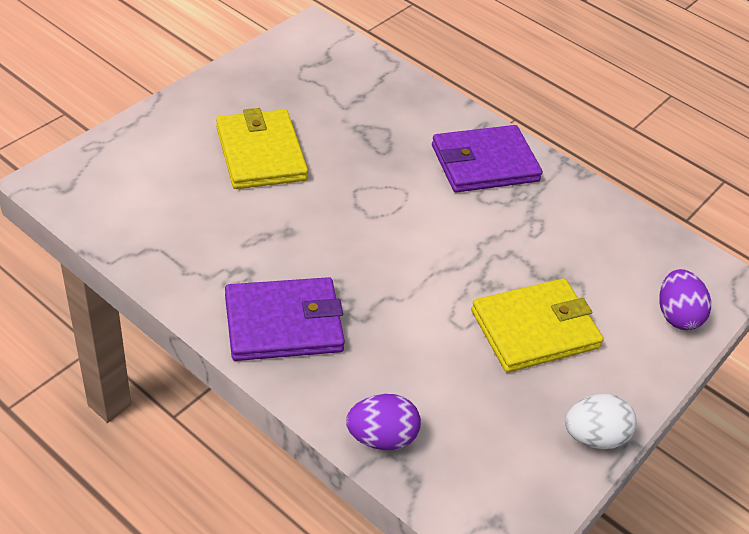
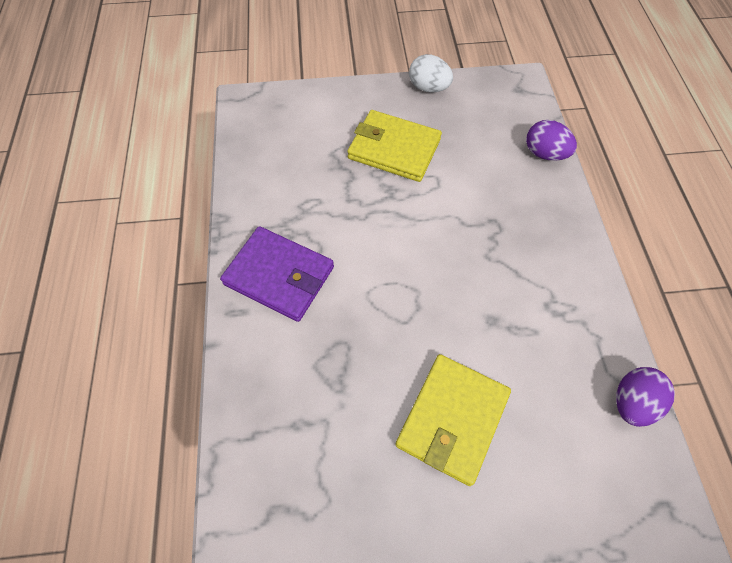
camera: 130 degrees left, 15 degrees up
purple wallet [225,277,345,361] -> none
purple egg [659,269,711,330] -> purple egg moved to [616,367,675,427]

